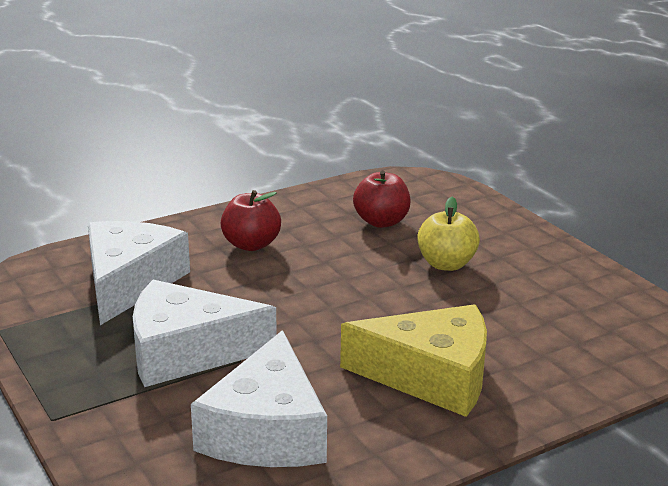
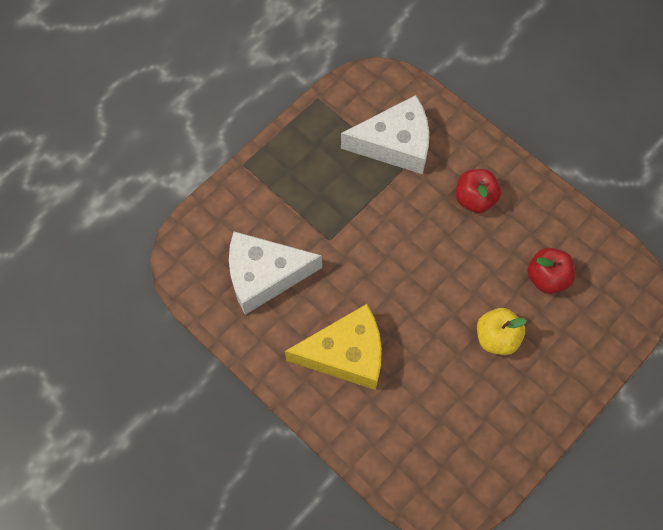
camera: 75 degrees right, 40 degrees up
white cheese [133,280,277,387] -> none
yellow cheese [340,304,487,417] -> yellow cheese turned 90 degrees counterclockwise [285,304,382,390]

